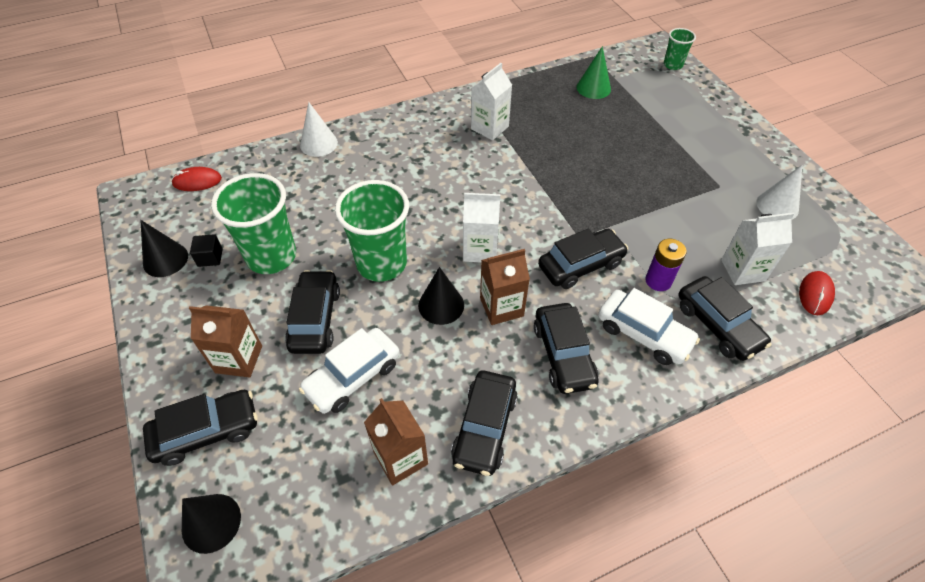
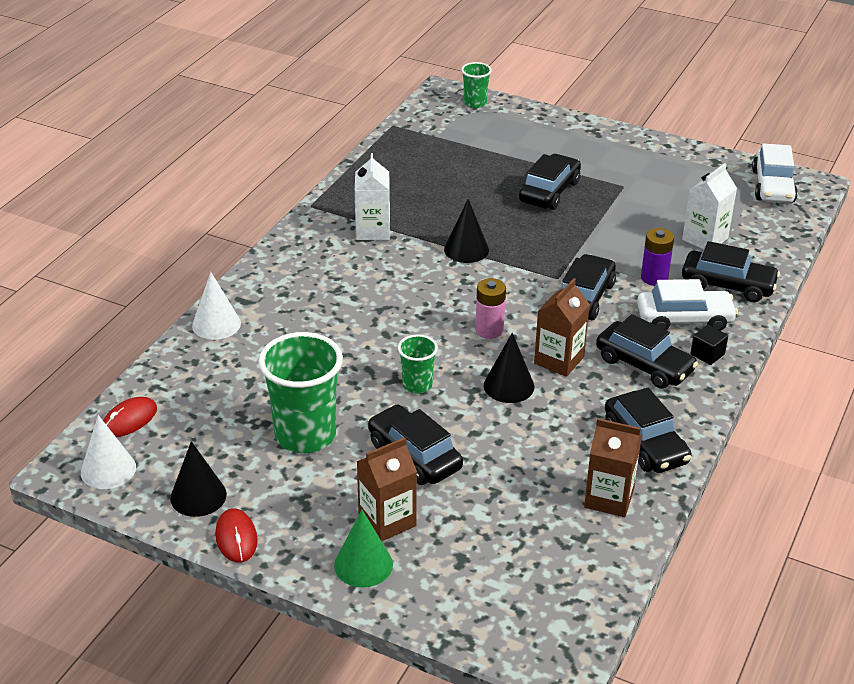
camera: 40 degrees left, 15 degrees down
black car [143,390,258,466] -> black car moved to [519,154,581,210]
black cone [182,494,241,554] -> black cone moved to [444,199,489,263]
black cube [190,234,223,267] -> black cube moved to [691,325,728,365]
white car [299,328,400,414] -> white car moved to [752,144,798,203]
green cup [335,180,409,282] -> green cup [398,334,438,394], size x0.51
white carton [463,193,500,262] -> pink battery [475,278,506,339]
green cone [577,46,611,99] -> green cone moved to [334,510,393,587]
white cone [756,165,802,220] -> white cone moved to [81,415,136,489]
red mouse [799,271,835,315] -> red mouse moved to [215,508,258,563]

